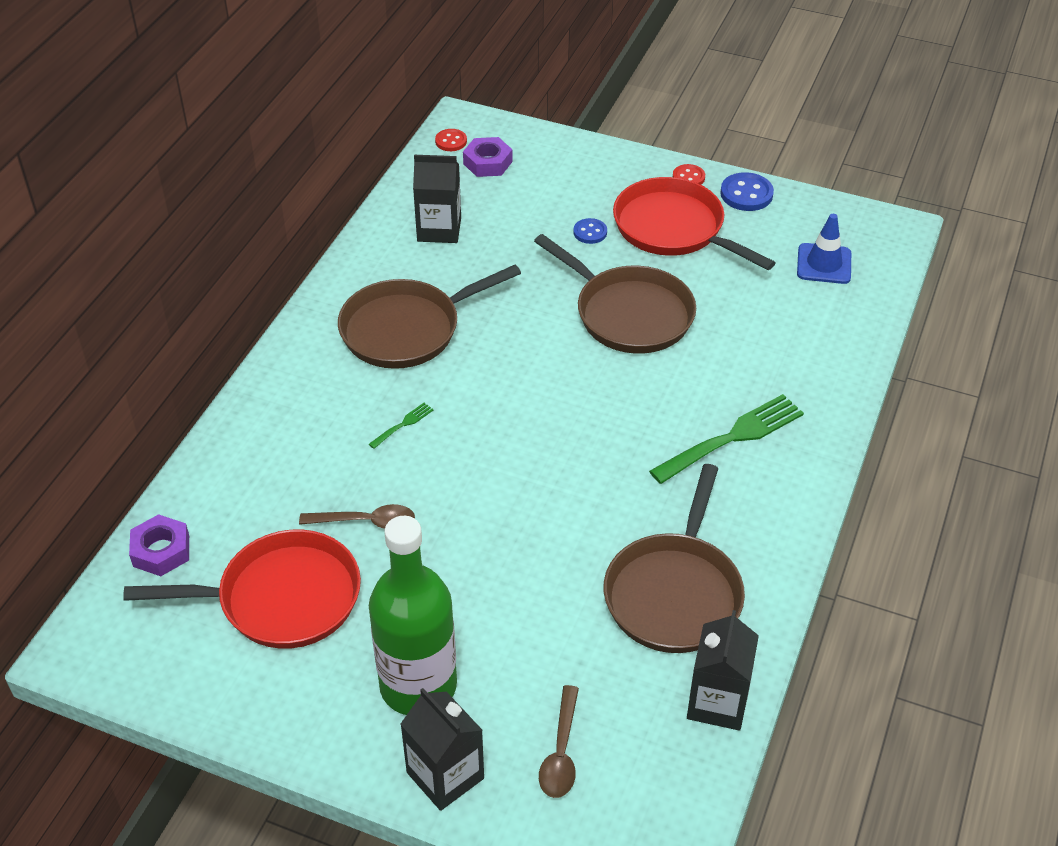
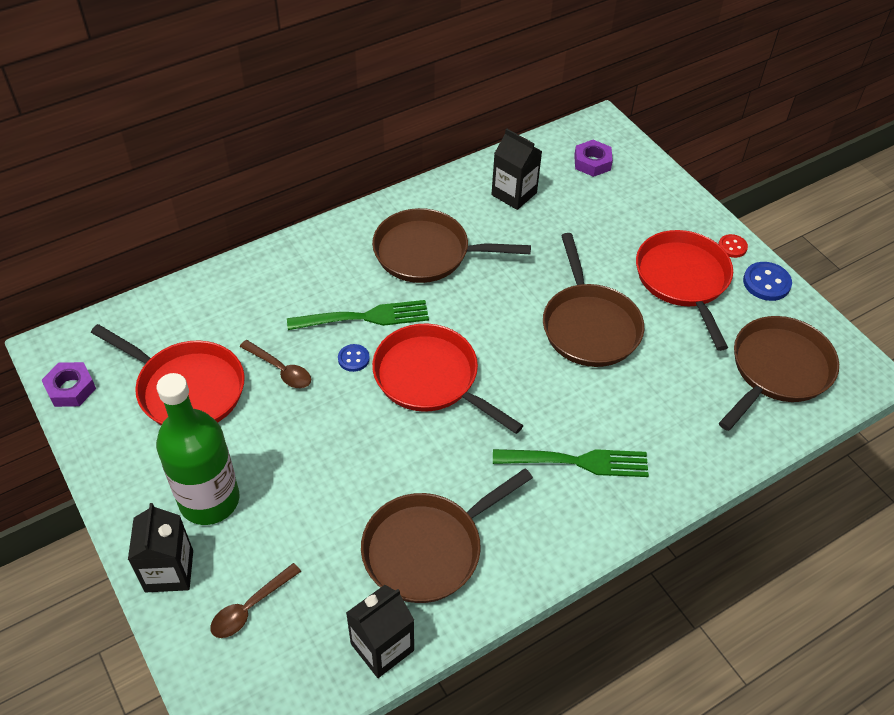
camera: 35 degrees right, 5 degrees up
purple nut [129,514,189,576] -> purple nut moved to [42,362,96,407]
green fork [369,403,434,449] -> green fork [287,300,429,330], size x2.28
red button [435,129,467,151] -> none
blue button [573,218,607,244] -> blue button moved to [338,344,370,372]
blue traffic cone [797,214,851,284] -> brown pan [719,316,839,431]
none -> red pan [372,324,524,434]

